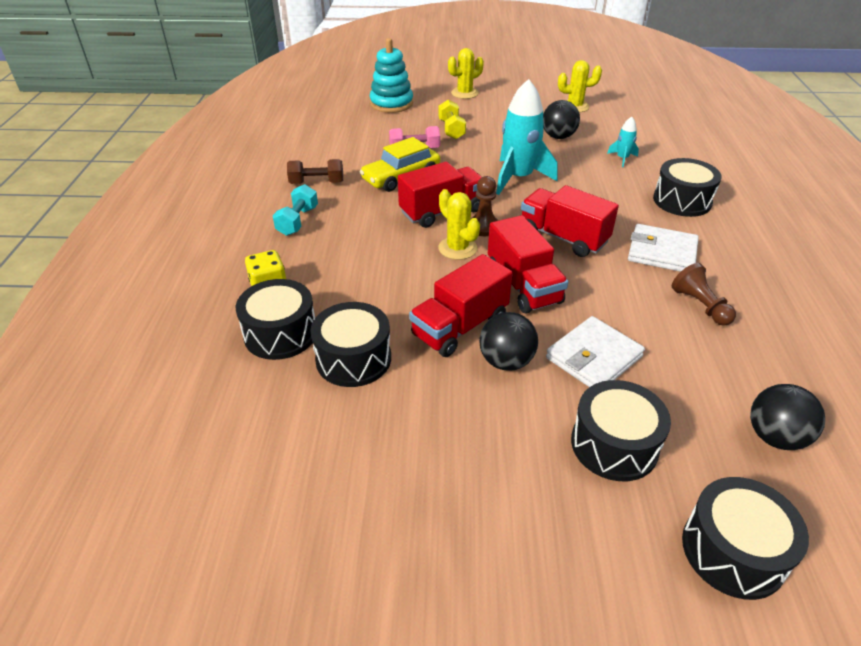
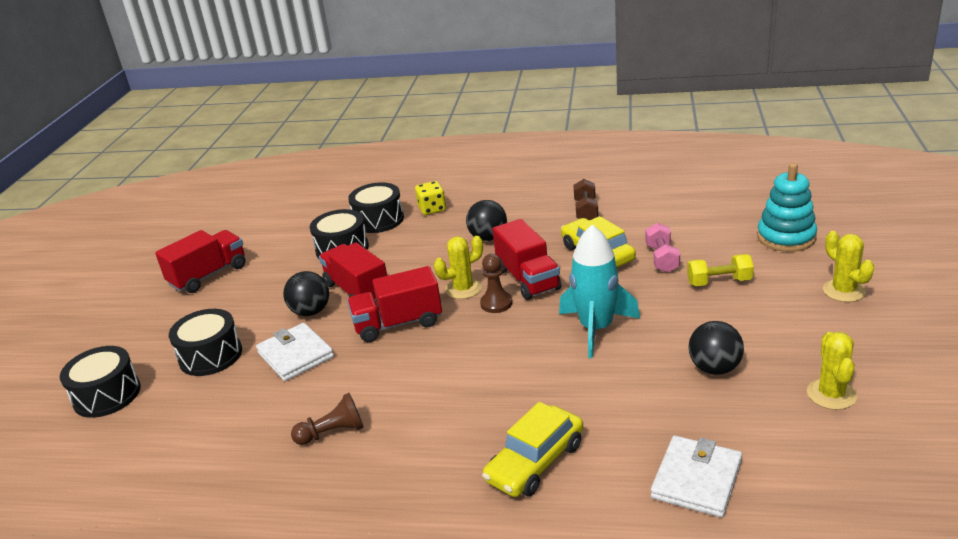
camera: 100 degrees right, 10 degrees down
turquoise dumbbell [273,184,318,236] -> none
red truck [521,185,619,257] -> red truck moved to [155,230,246,293]
turquoise rocket [607,117,639,167] -> none
white wallet [628,224,699,272] -> white wallet moved to [651,436,742,518]
black drum [653,158,722,217] -> yellow car [482,402,583,497]
black ball [750,384,825,450] -> black ball moved to [466,200,507,241]

